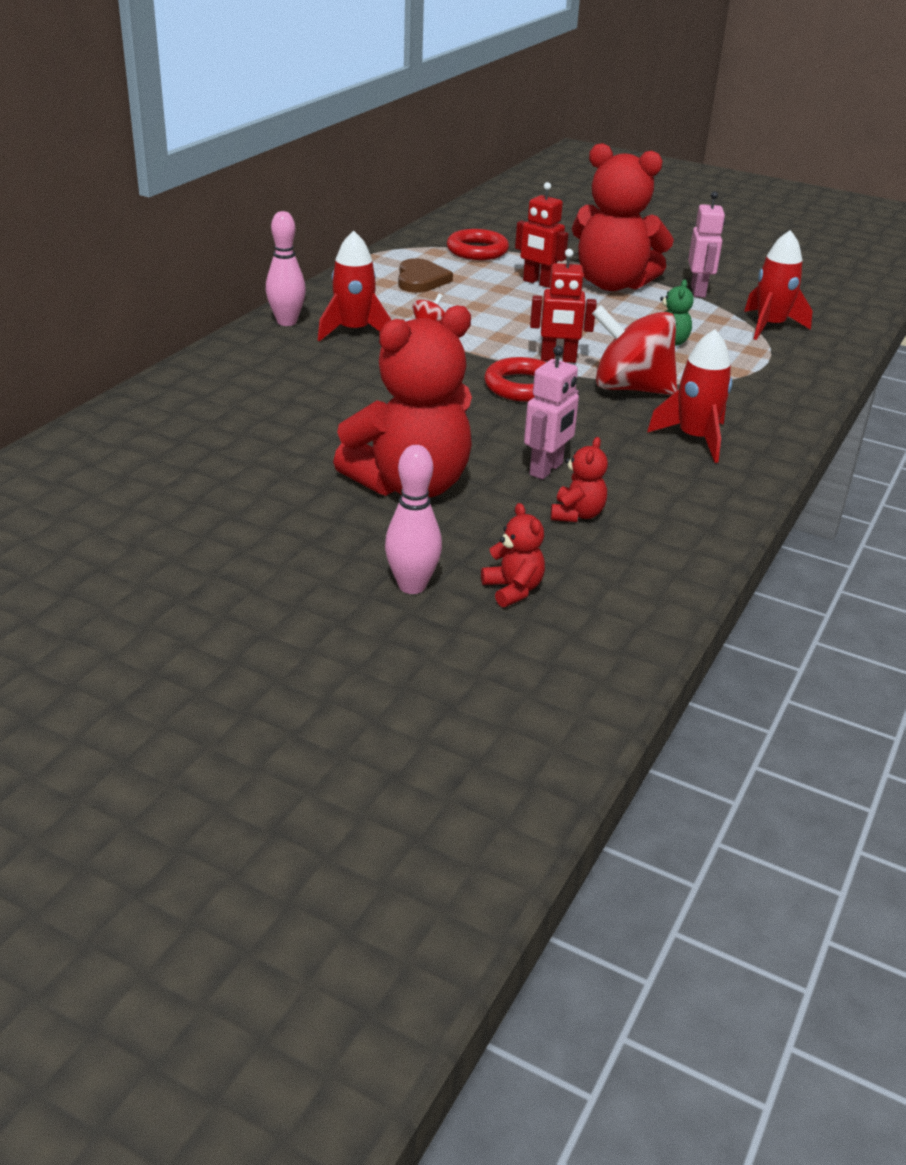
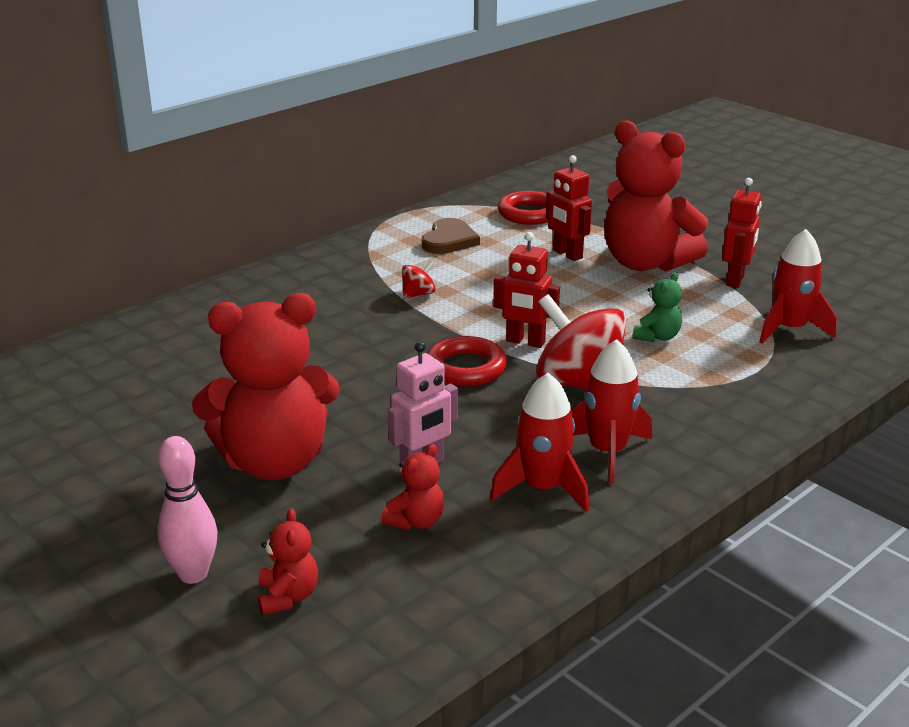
camera: 20 degrees right, 5 degrees down
pink bowling pin [266,211,306,326] -> none
red rocket [318,231,391,342] -> red rocket moved to [490,373,589,512]
pink robot [688,191,725,297] -> red robot [722,178,762,288]

